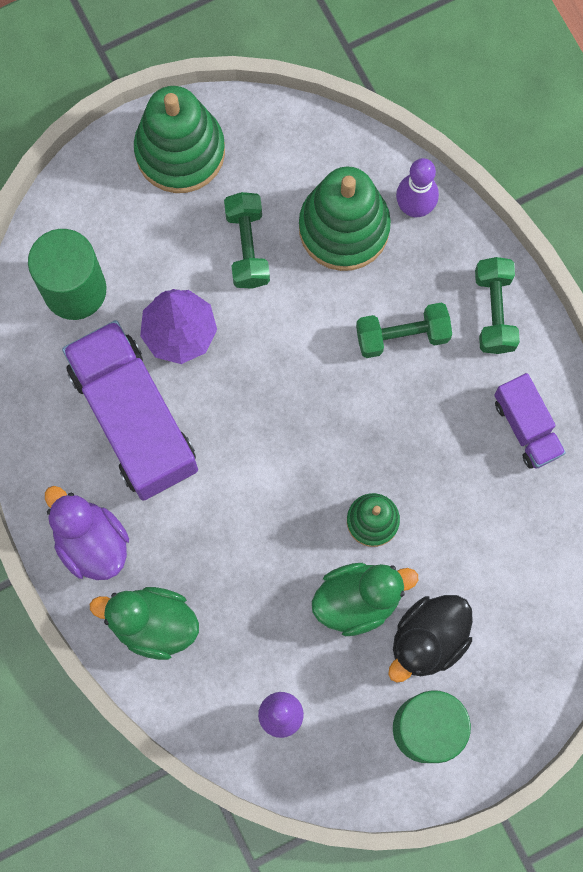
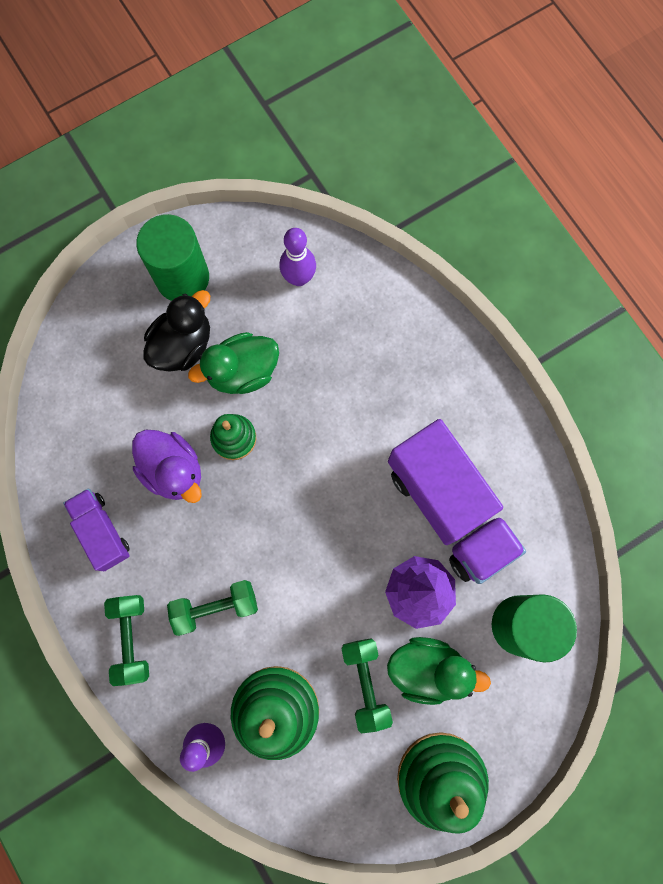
camera: 175 degrees right, 0 degrees up
purple duck [45,486,129,580] -> purple duck moved to [132,429,202,503]
green duck [90,587,199,660] -> green duck moved to [387,637,491,705]

